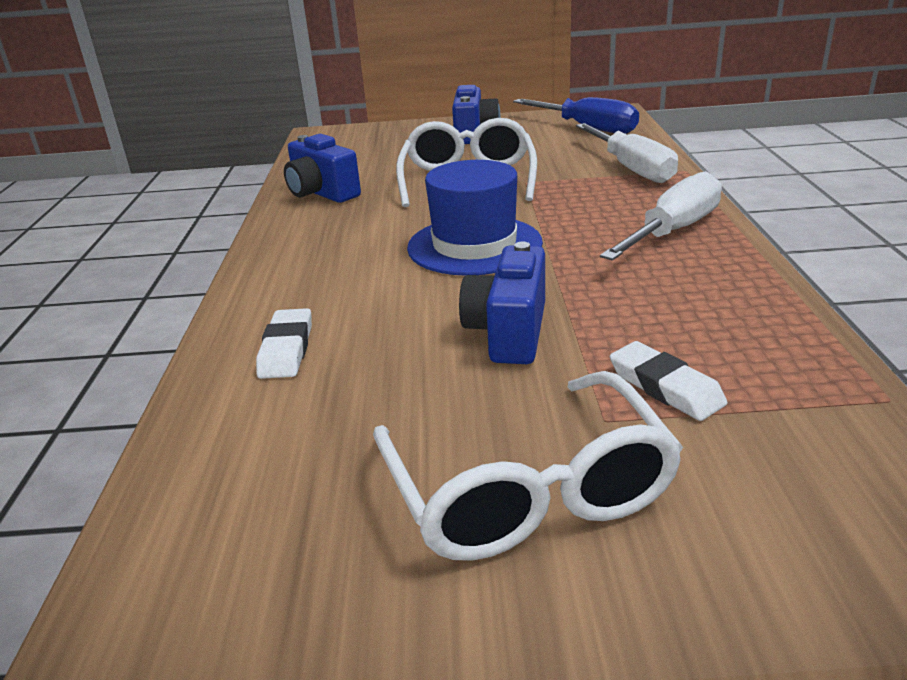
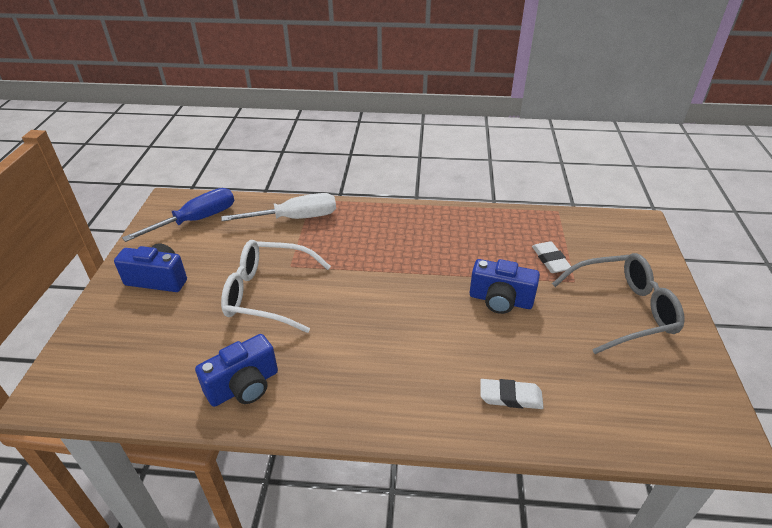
camera: 85 degrees left, 10 degrees up
white glasses [373,371,683,561] -> grey glasses [552,253,684,354]
blue hat [407,160,543,276] -> none
white screwdriver [600,171,722,261] -> none
white eraser [610,341,727,421] -> white eraser turned 75 degrees counterclockwise [532,241,571,273]

